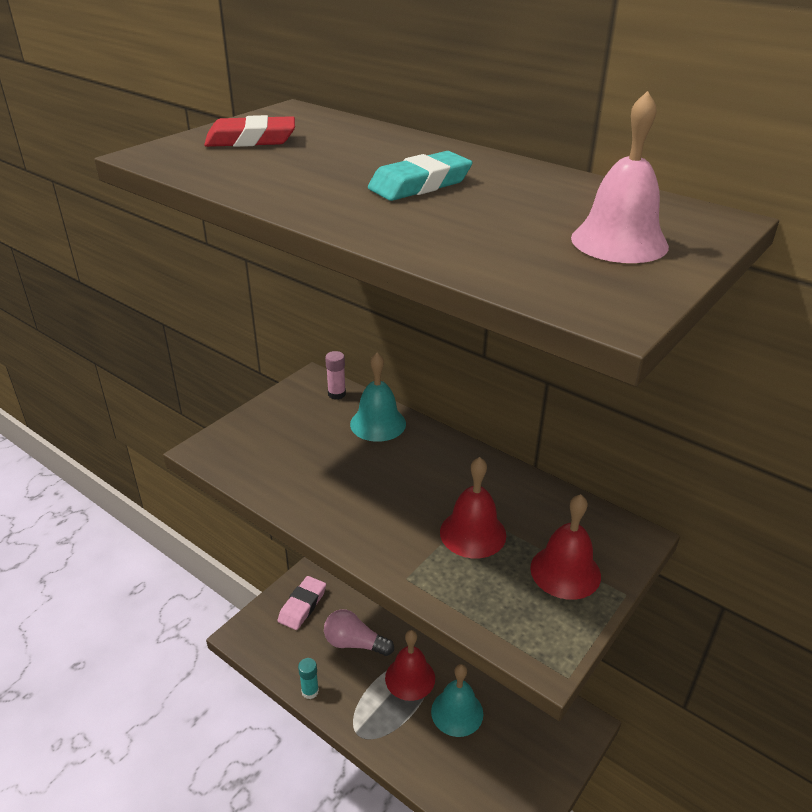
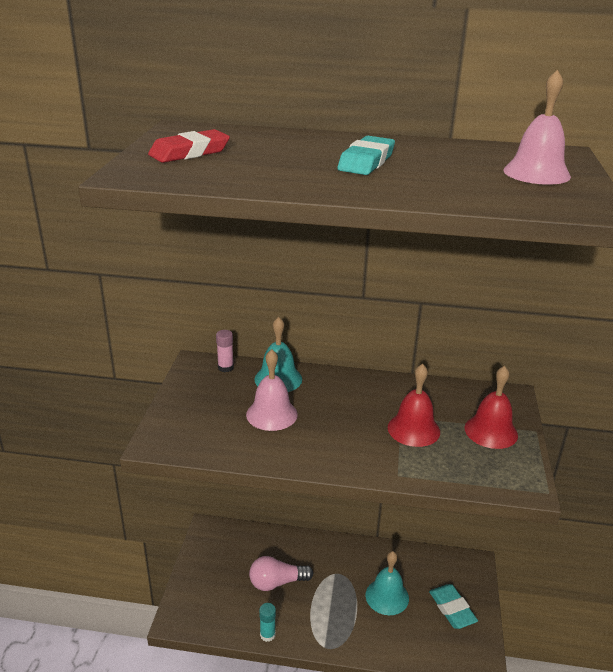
camera: 30 degrees left, 5 degrees down
pink eraser [278,576,326,630] -> none
red bell [385,630,435,701] -> none
none -> pink bell [246,349,298,431]
none -> turquoise eraser [429,584,478,629]

